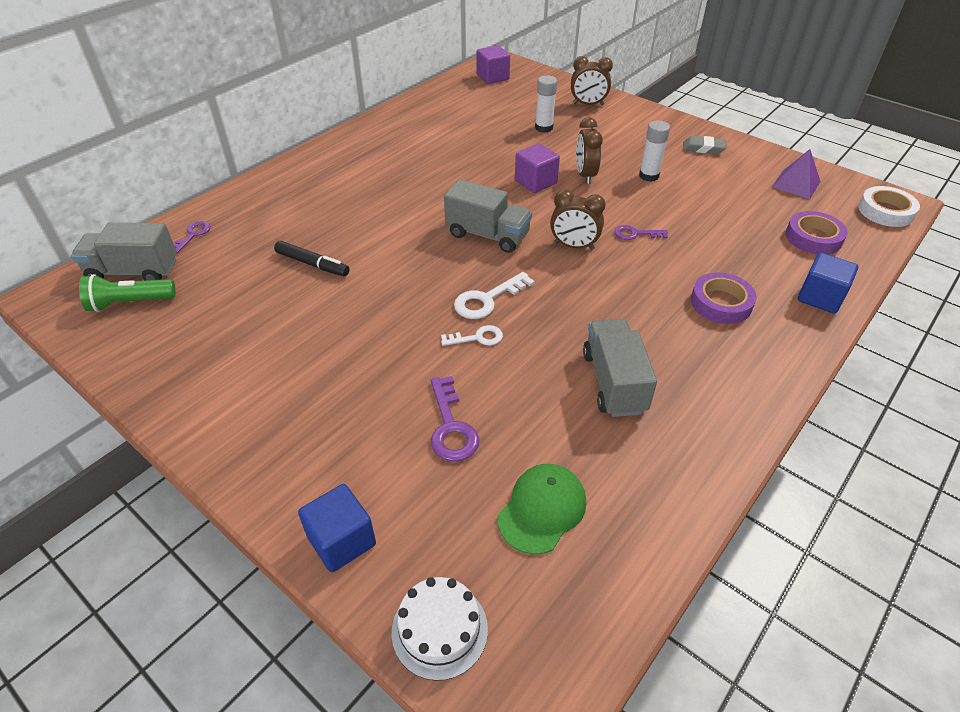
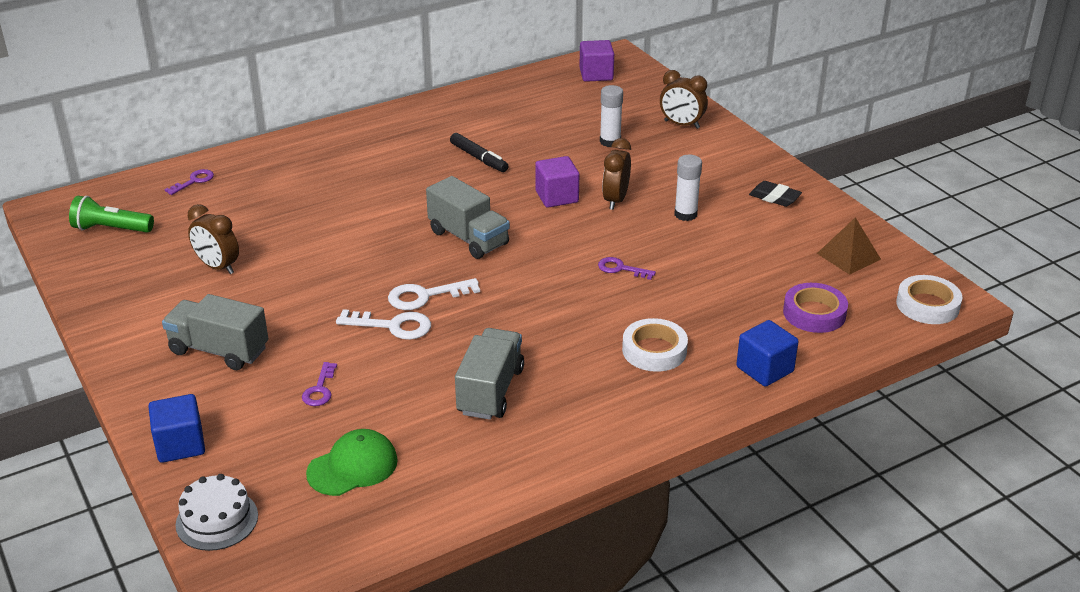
camera: 20 degrees right, 10 degrees down
grey truck [71,223,177,280] -> grey truck moved to [162,294,268,370]
black marker [274,241,349,276] -> black marker moved to [450,133,508,172]
purple key [431,376,480,462] -> purple key [302,362,337,406], size x0.65
white key [441,325,503,346] -> white key [336,309,431,340], size x1.54
brown clock [550,189,606,250] -> brown clock moved to [188,204,239,274]
grey eraser [683,136,727,154] -> black eraser [749,181,802,207]
purple tape [691,272,757,324] -> white tape [622,318,688,372]
purple pyramid [772,149,821,199] -> brown pyramid [817,217,881,275]

